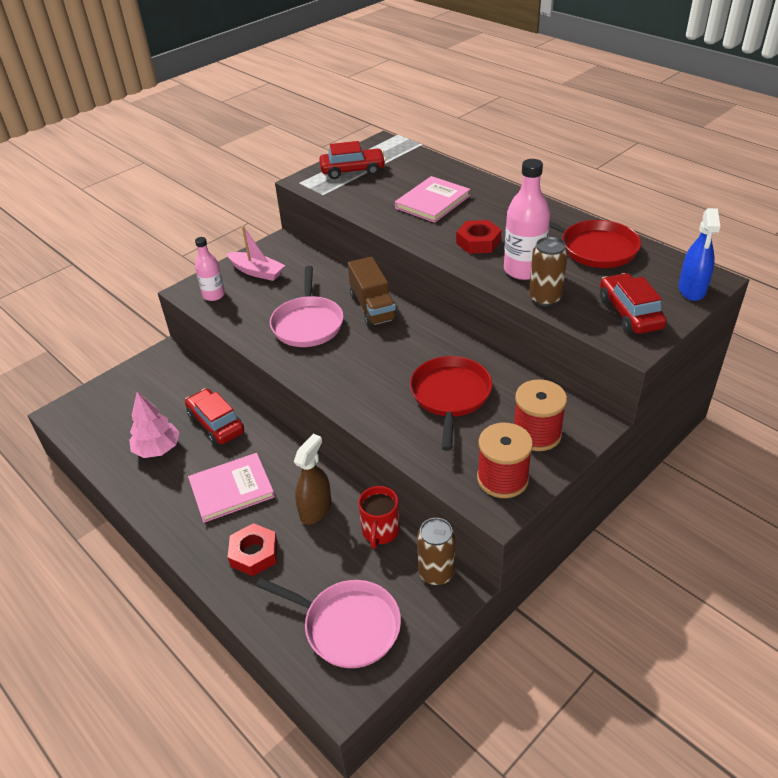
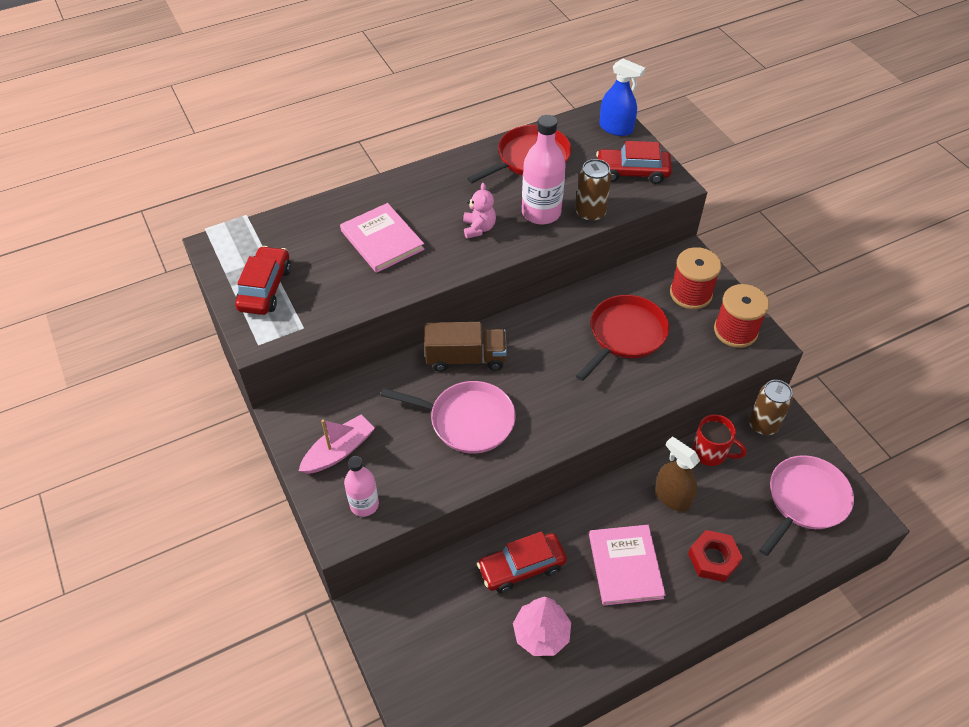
camera: 75 degrees left, 10 degrees up
red pan [410,356,492,451] -> red pan turned 105 degrees clockwise [576,295,669,381]
red nut [456,220,501,254] -> pink teddy bear [463,183,496,239]

